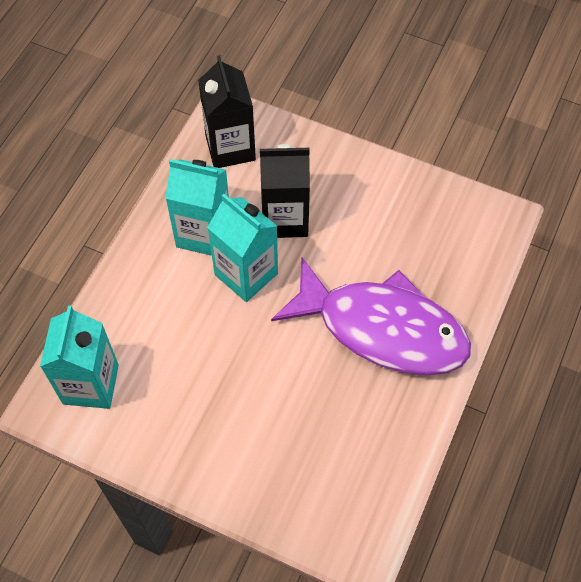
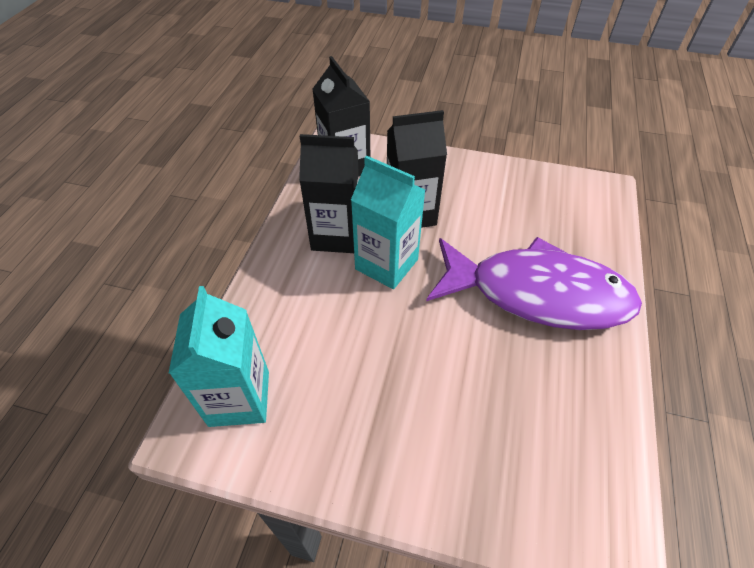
camera: 10 degrees left, 10 degrees down
turquoise carton [165,159,229,256] -> black carton [299,134,359,253]

